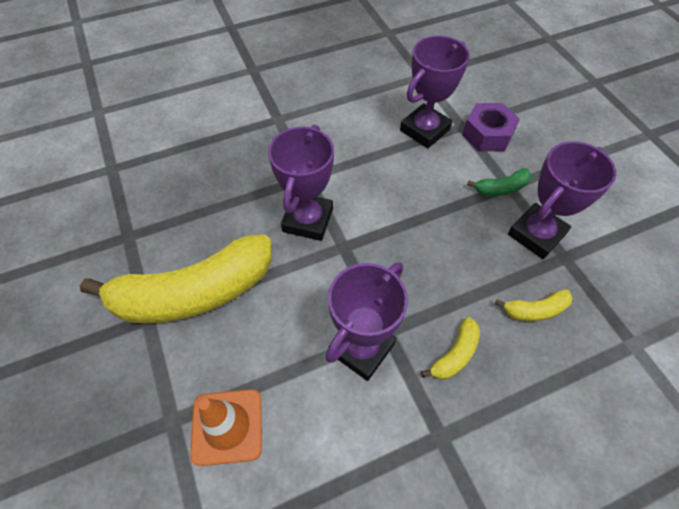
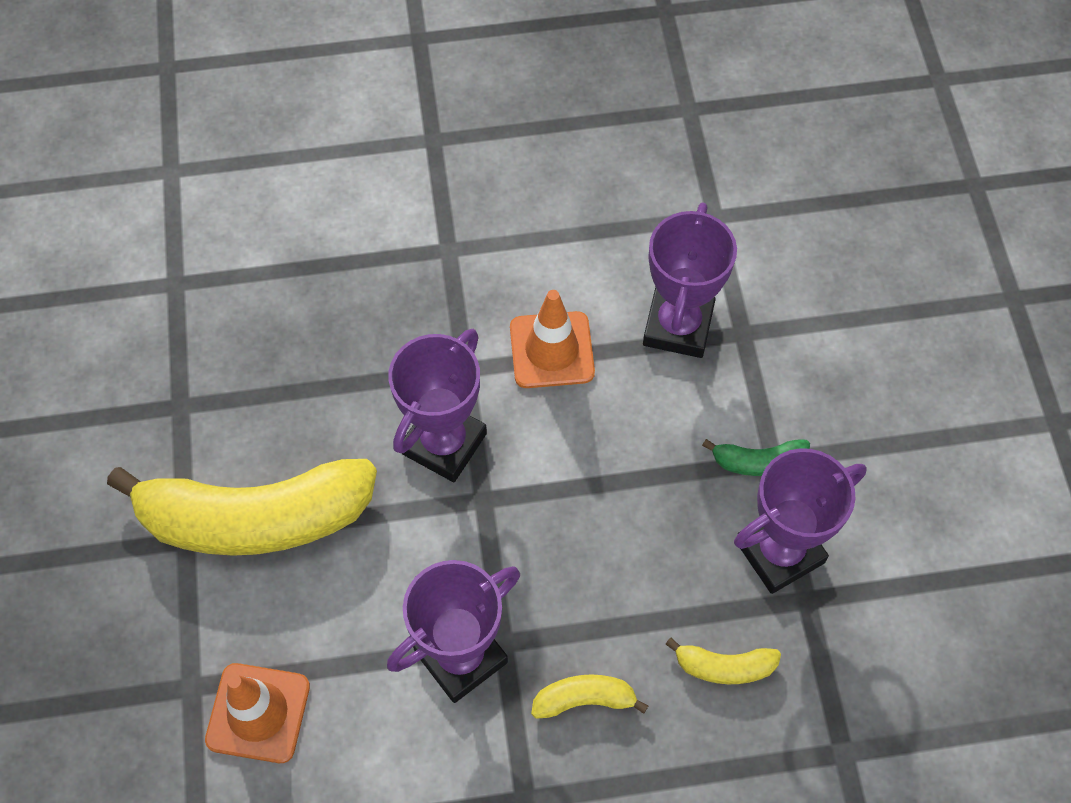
camera: 15 degrees right, 5 degrees up
purple trophy [400,36,470,148] -> purple trophy turned 45 degrees counterclockwise [643,202,737,358]
yellow banana [421,317,480,379] -> yellow banana turned 150 degrees counterclockwise [531,674,648,719]
purple nut [462,103,520,151] -> none
none -> orange traffic cone [510,290,595,388]

